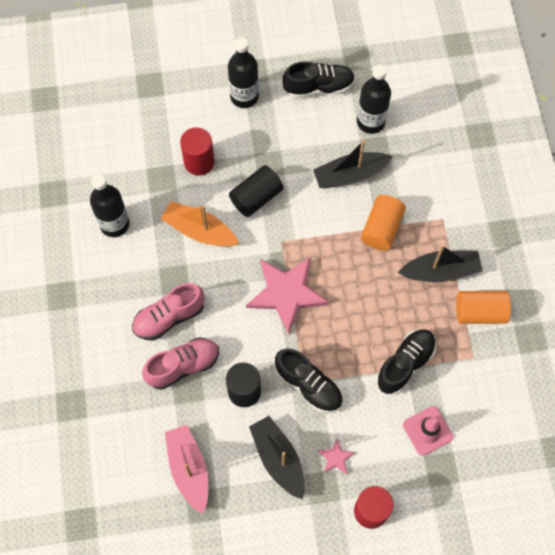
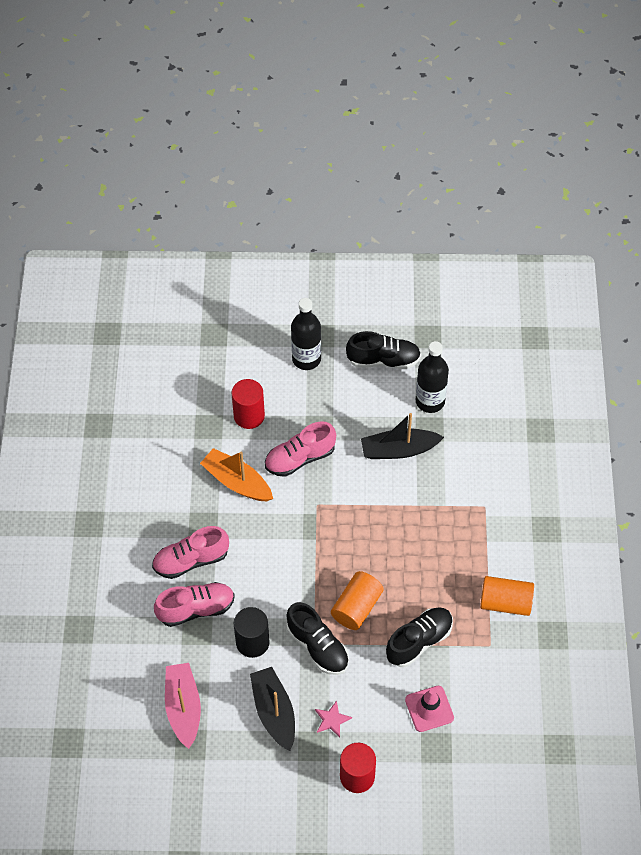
camera: 10 degrees right, 10 degrees down
black bottle [90,174,129,237] -> none
black cylinder [229,165,283,217] -> pink shoe [265,421,336,477]
pink star [246,257,329,335] -> none
orange cylinder [361,195,406,251] -> orange cylinder moved to [331,571,384,630]
black boat [398,245,483,282] -> none

